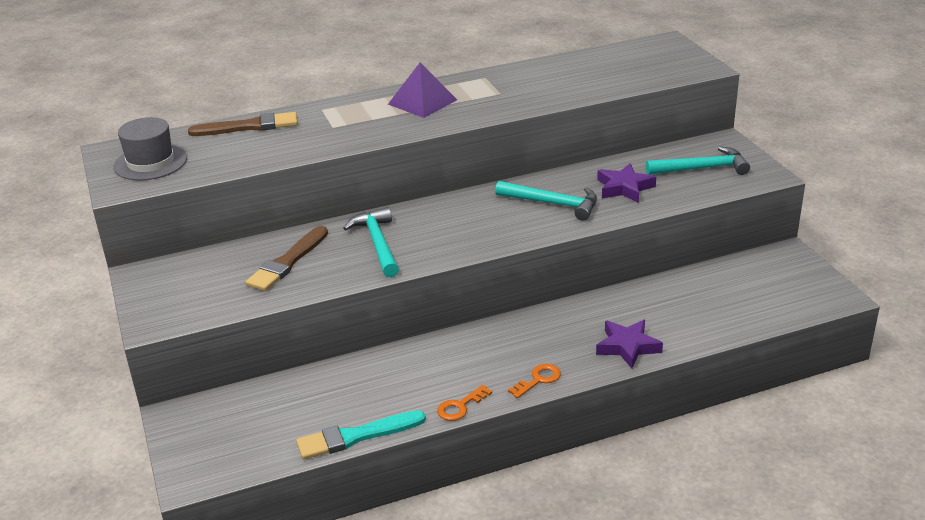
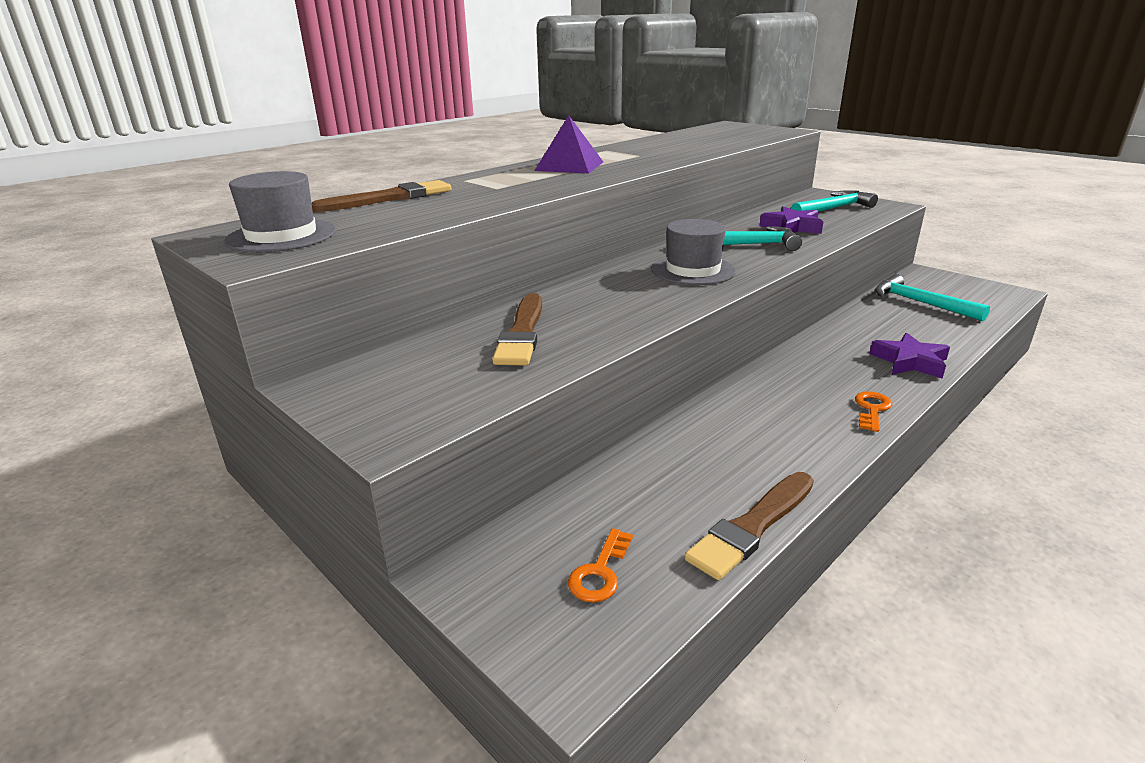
camera: 25 degrees left, 5 degrees down
turquoise brush [296,410,426,460] -> brown brush [684,472,814,580]
turquoise hammer [343,207,399,277] -> turquoise hammer moved to [875,274,990,321]
orange key [437,385,492,421] -> orange key moved to [568,528,633,603]
none -> grey hat [651,219,736,285]

